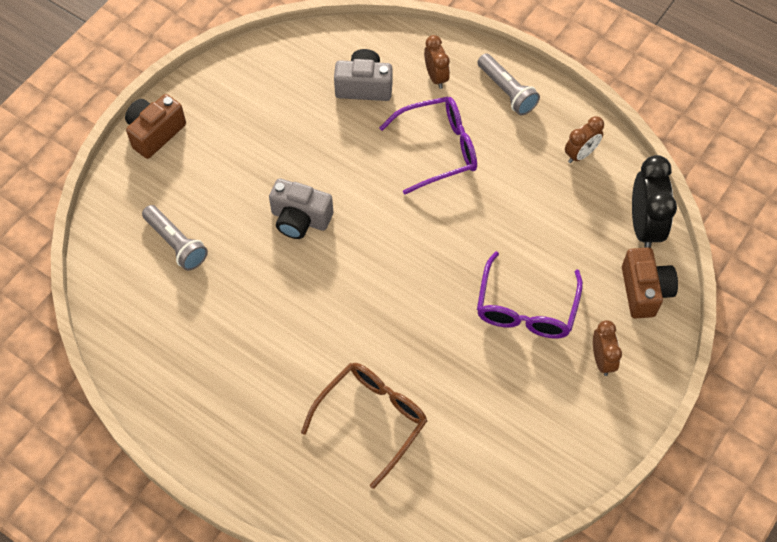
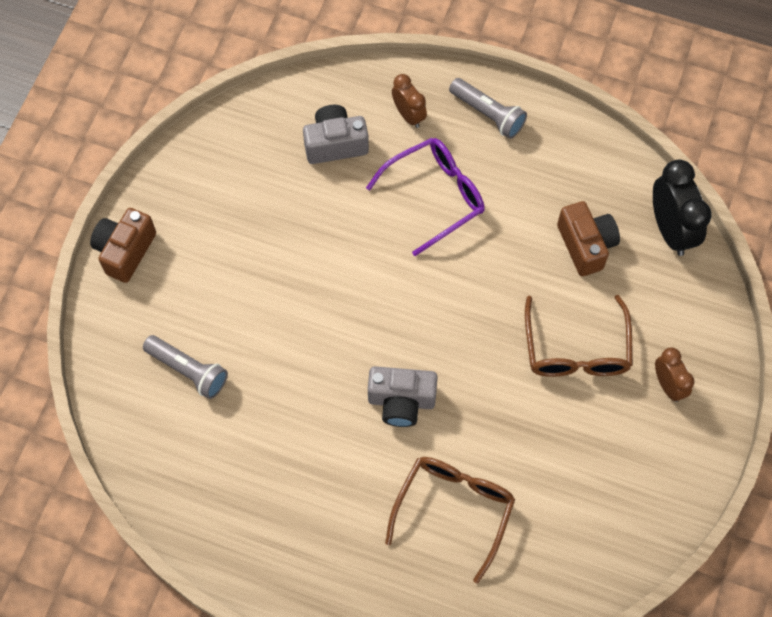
camera: 15 degrees left, 5 degrees up
grey camera [269,178,333,239] -> grey camera moved to [368,366,438,427]
purple glasses [477,251,583,339] -> brown glasses [525,295,633,377]
brown clock [565,116,604,163] -> none
brown camera [622,247,678,319] -> brown camera moved to [557,201,620,276]

